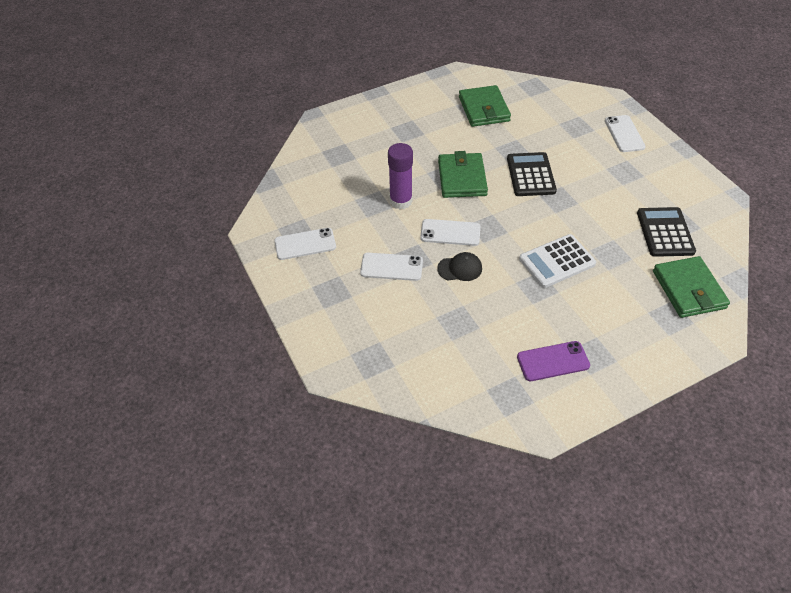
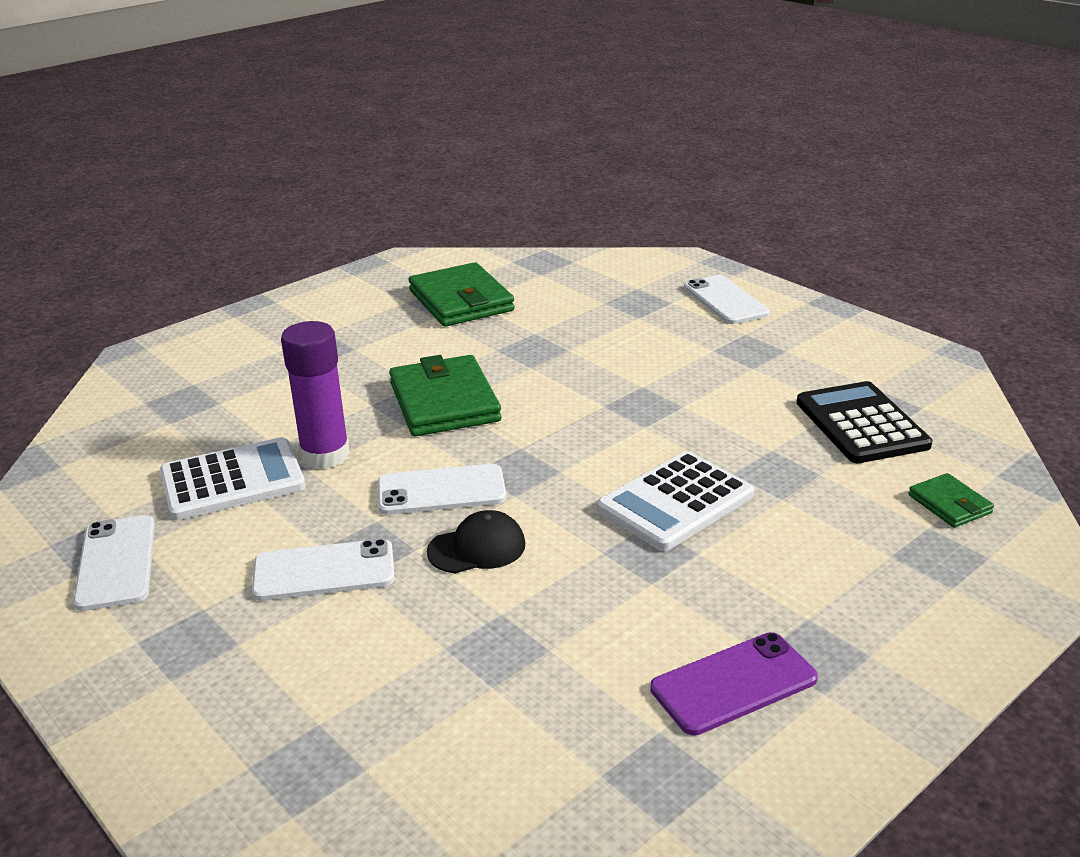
camera: 15 degrees left, 20 degrees down
white phone [274,228,336,260] -> white phone turned 75 degrees counterclockwise [73,515,155,611]
black calculator [507,152,557,196] -> none
green wallet [653,256,730,318] -> green wallet [908,473,994,528], size x0.50
none -> white calculator [160,437,306,520]

